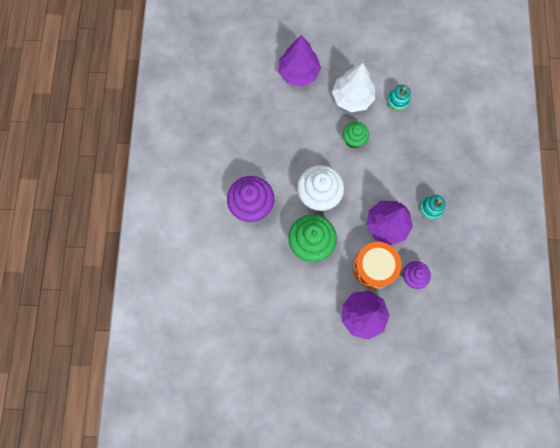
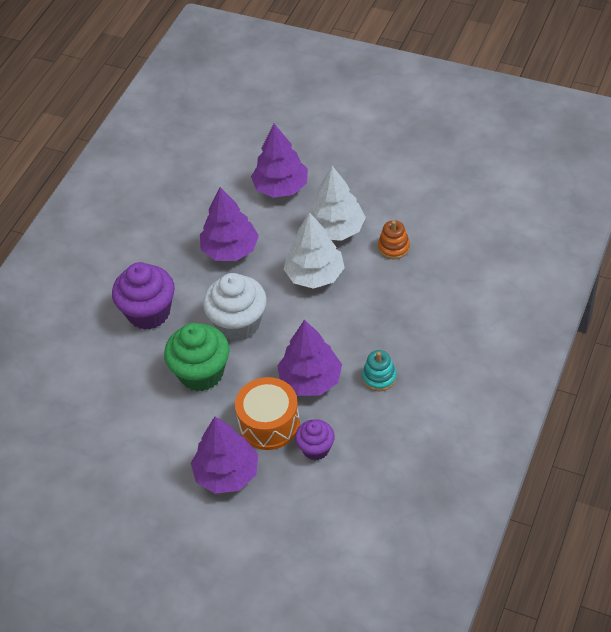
camera: 25 degrees right, 25 degrees down
green cupcake [343,122,369,148] -> white tree [284,212,345,289]
turquoise stacking toy [387,85,411,112] -> orange stacking toy [378,220,410,259]
none -> purple tree [200,187,259,261]

